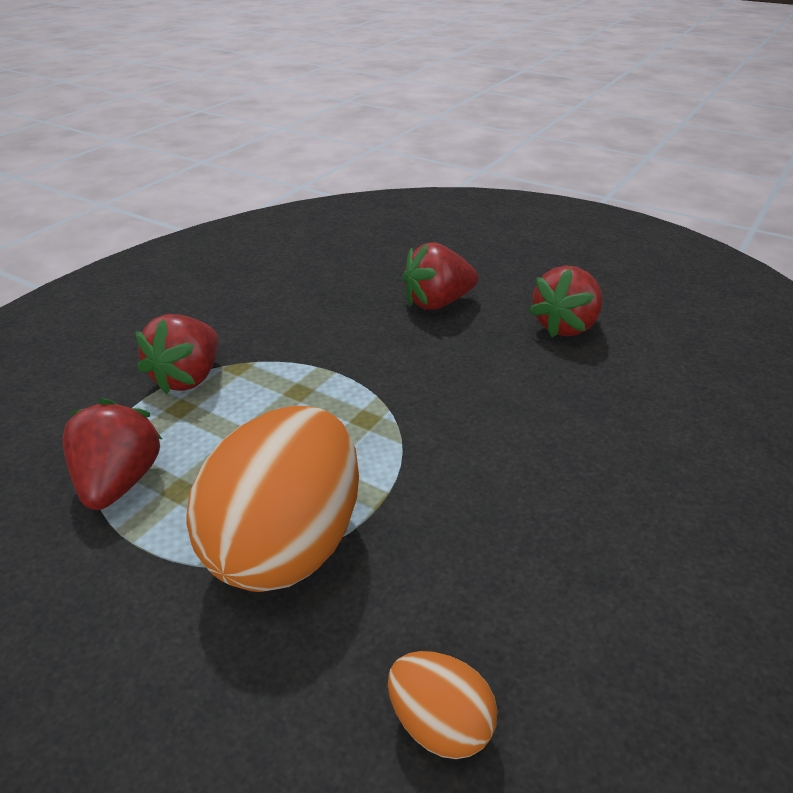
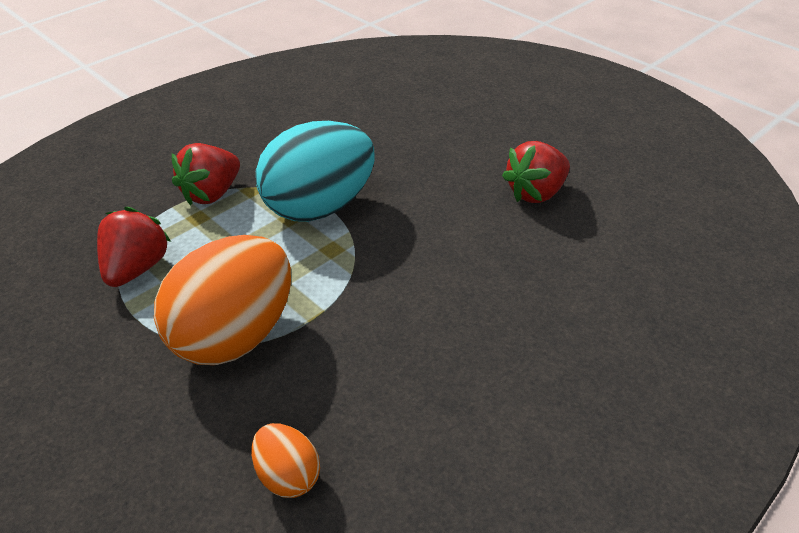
camera: 15 degrees right, 5 degrees up
red strawberry [402,242,478,310] -> none
none -> turquoise egg [256,121,375,222]

